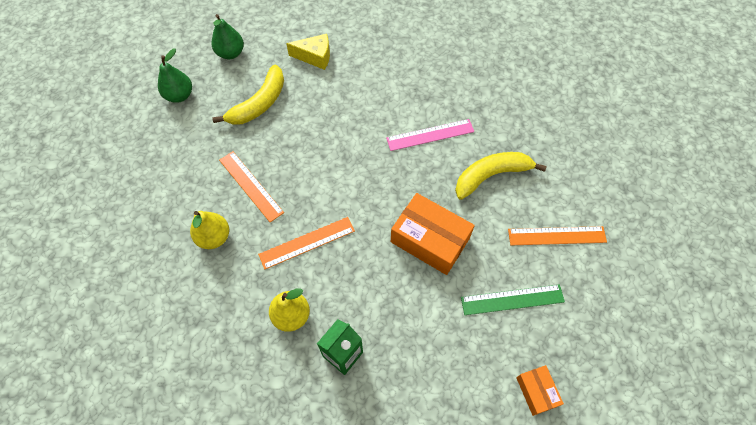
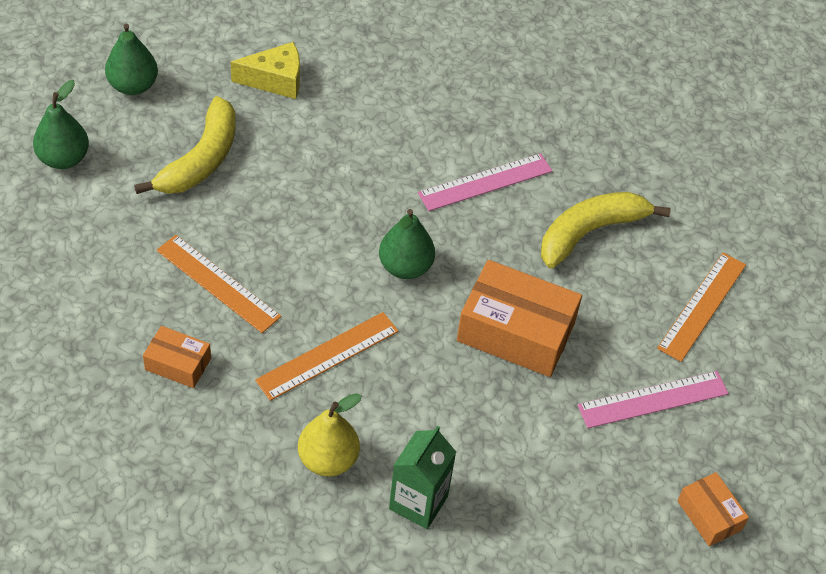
camera: 15 degrees left, 10 degrees down
yellow pear [190,211,229,249] -> orange box [143,326,211,388]
green ruler [461,284,565,315] -> pink ruler [577,371,729,428]
orange ruler [508,226,607,245] -> orange ruler turned 45 degrees counterclockwise [657,253,746,362]
none -> green pear [379,209,435,279]

